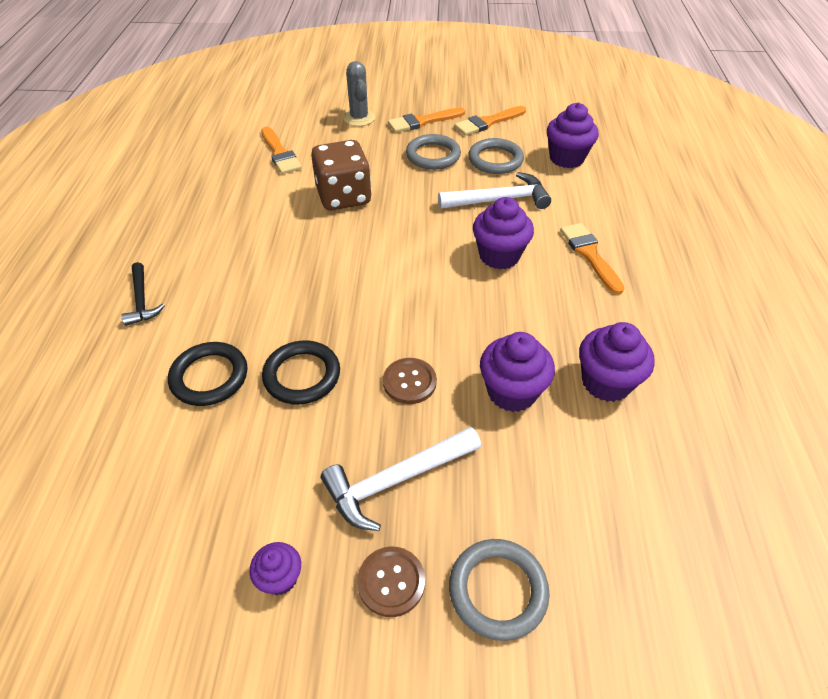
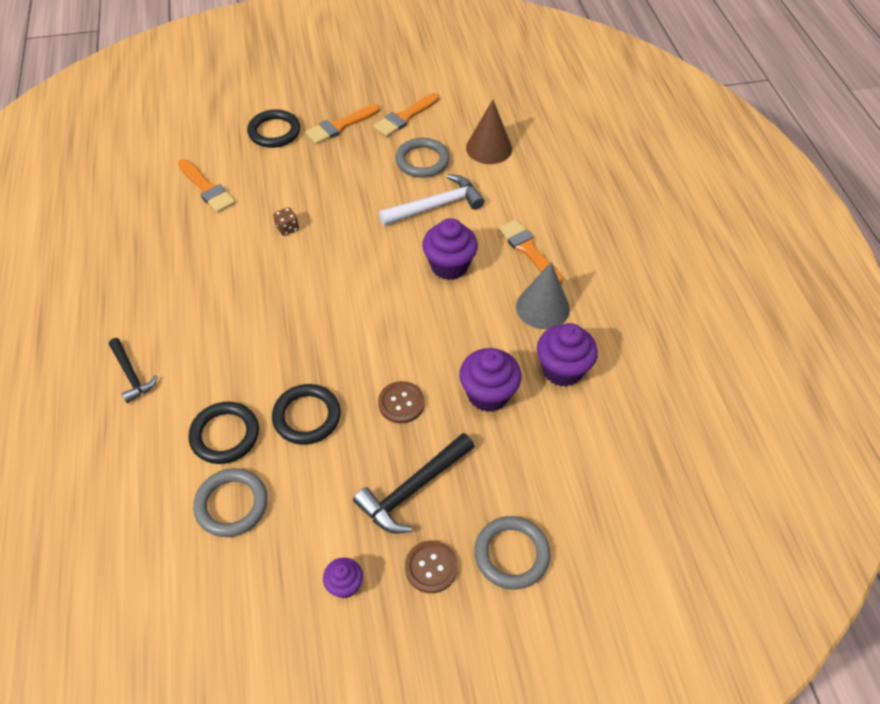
camera: 15 degrees left, 5 degrees up
brown dice [311,140,372,211] -> brown dice [273,207,299,236], size x0.40
white hammer [321,427,481,531] -> black hammer [353,433,475,534]
grey cactus [343,61,375,126] -> black ring [247,109,300,148]
grey ring [406,134,461,170] -> grey ring moved to [193,468,268,537]
purple cupcake [547,103,599,168] -> brown cone [466,100,512,164]
none -> grey cone [516,262,570,329]

